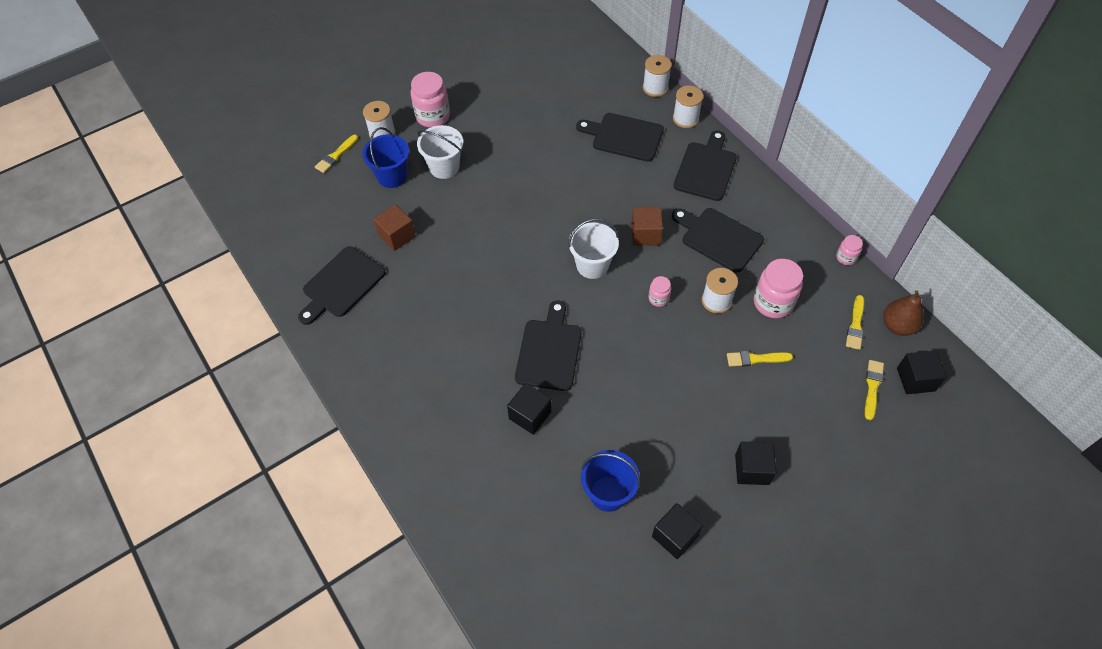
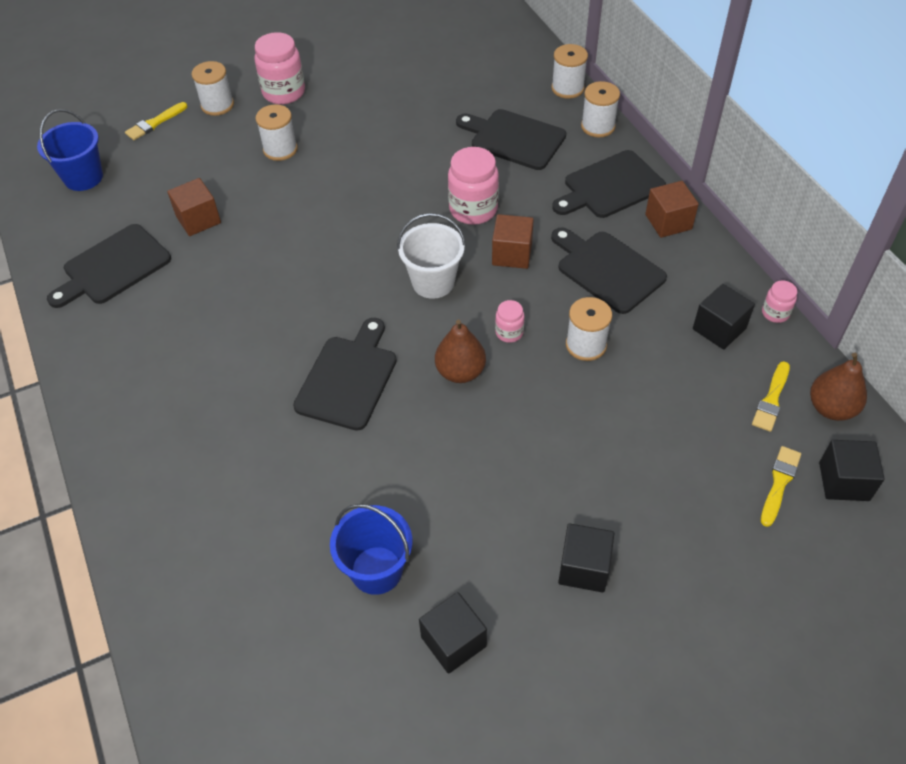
camera: 10 degrees right, 5 degrees down
blue bucket [362,127,409,188] -> blue bucket moved to [37,109,103,191]
white bucket [417,125,463,179] -> white spool [256,104,298,161]
black cube [507,383,551,435] -> black cube moved to [693,284,755,350]
black cutting board [673,130,737,201] -> black cutting board turned 150 degrees counterclockwise [552,150,666,218]
yellow brush [727,351,793,366] -> none
pink jar [754,259,803,318] -> pink jar moved to [448,147,499,225]
none -> brown pear [435,320,486,383]
none -> brown cube [645,181,699,238]

